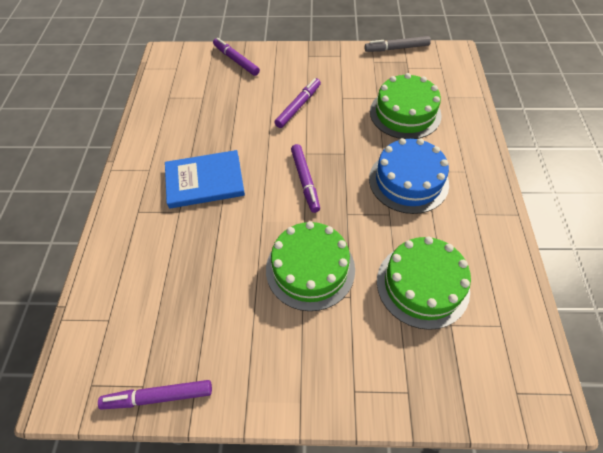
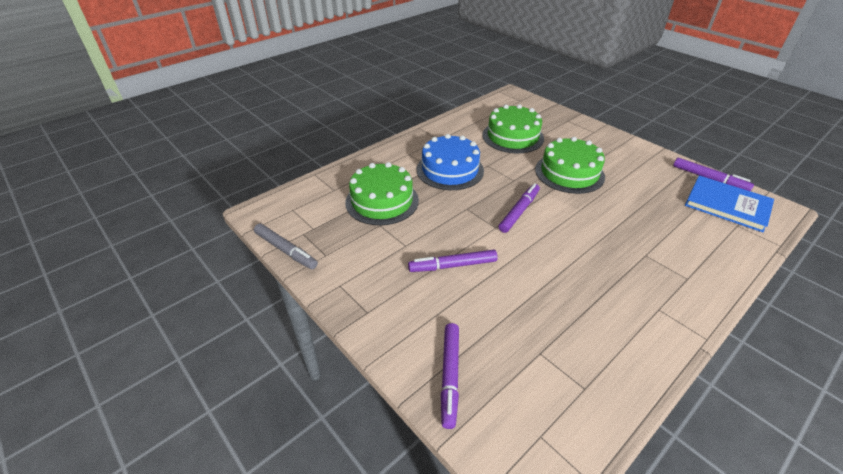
camera: 135 degrees left, 15 degrees down
blue book [165,150,245,209] -> blue book moved to [685,175,774,232]

